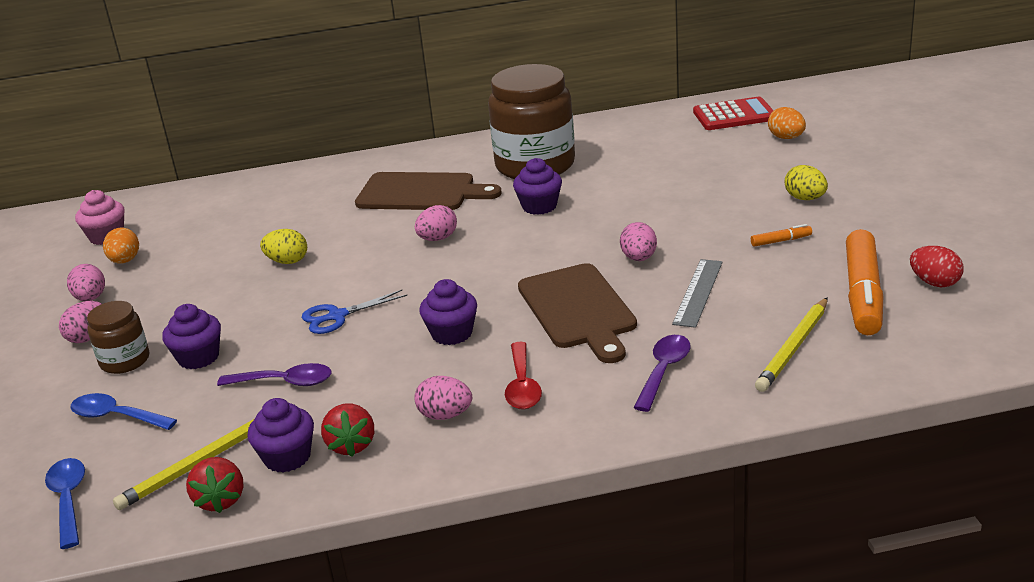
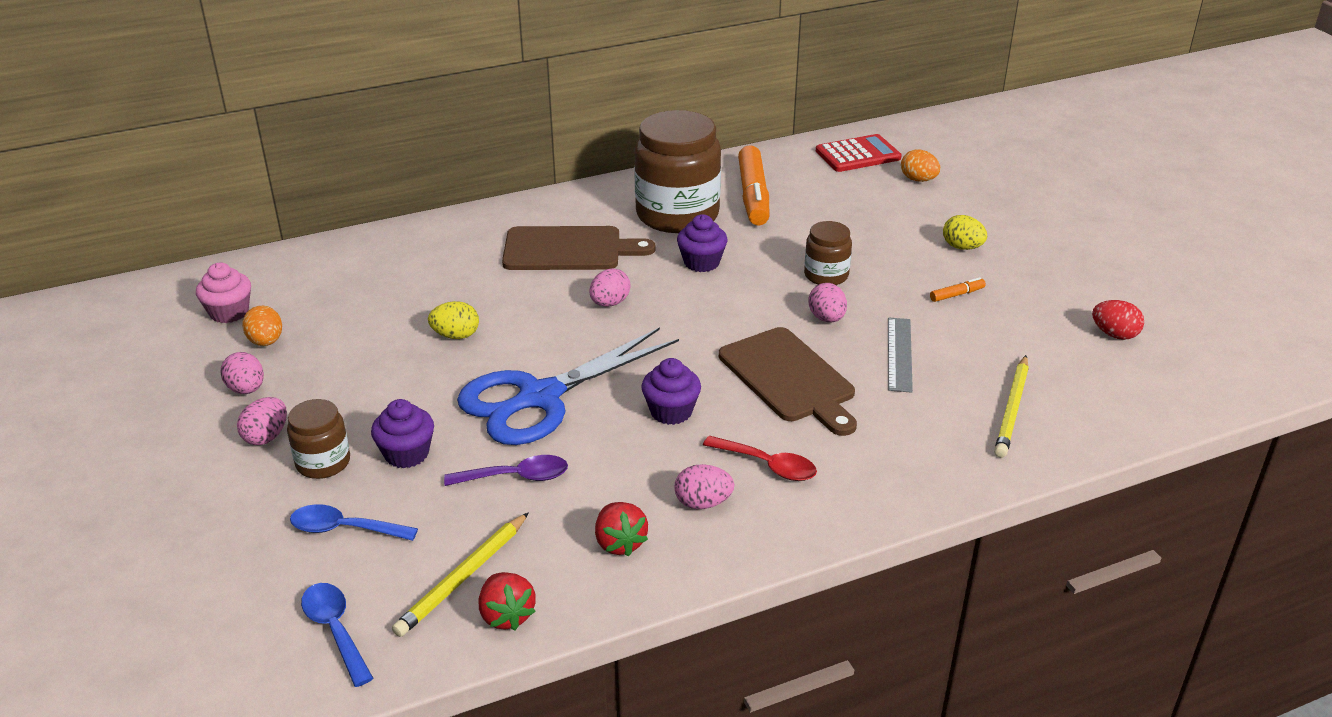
camera: 15 degrees left, 5 degrees up
purple cupcake [247,398,314,472] -> none
blue scissors [302,290,407,334] -> blue scissors [457,327,679,445], size x2.15
red spoon [505,342,542,409] -> red spoon turned 45 degrees counterclockwise [703,436,817,481]
purple spoon [633,335,691,412] -> none
orange marker [846,229,883,335] -> orange marker moved to [738,145,769,226]
none -> brown jar [804,221,852,285]

